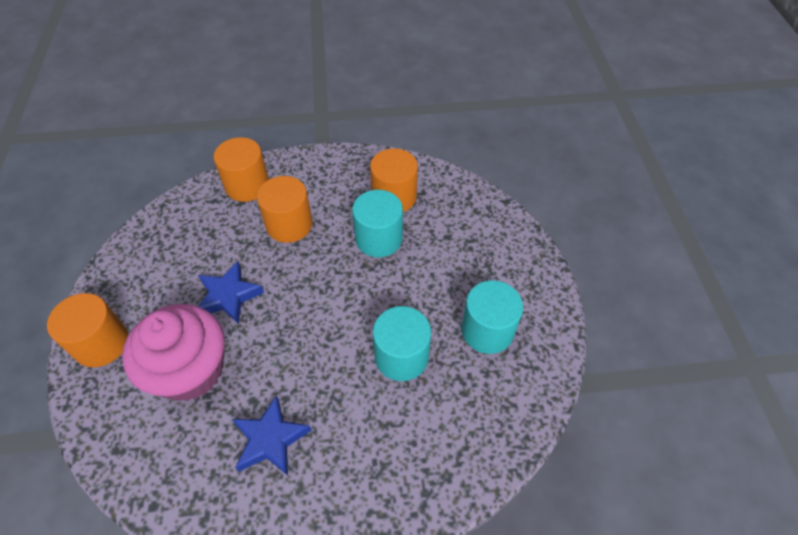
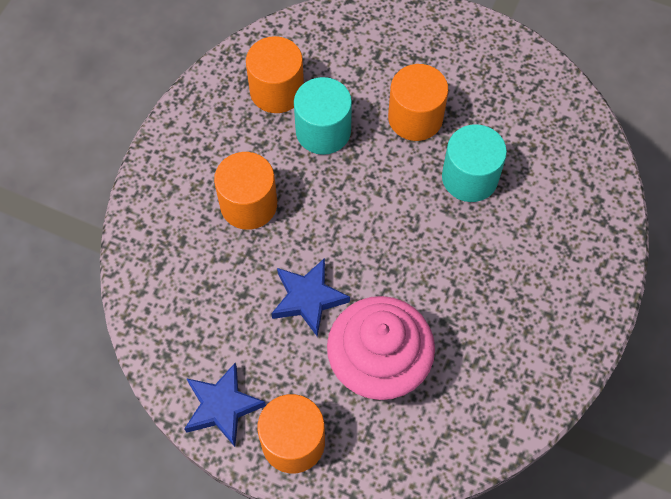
camera: 60 degrees left, 10 degrees up
orange cylinder [214,137,269,202] -> orange cylinder moved to [388,64,448,141]
blue star [232,395,311,476] -> blue star moved to [184,363,266,447]
turquoise cylinder [461,280,523,354] -> none

